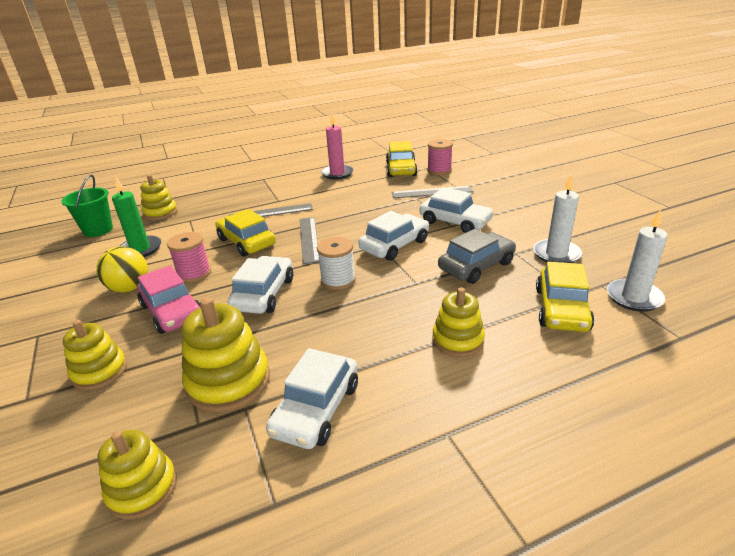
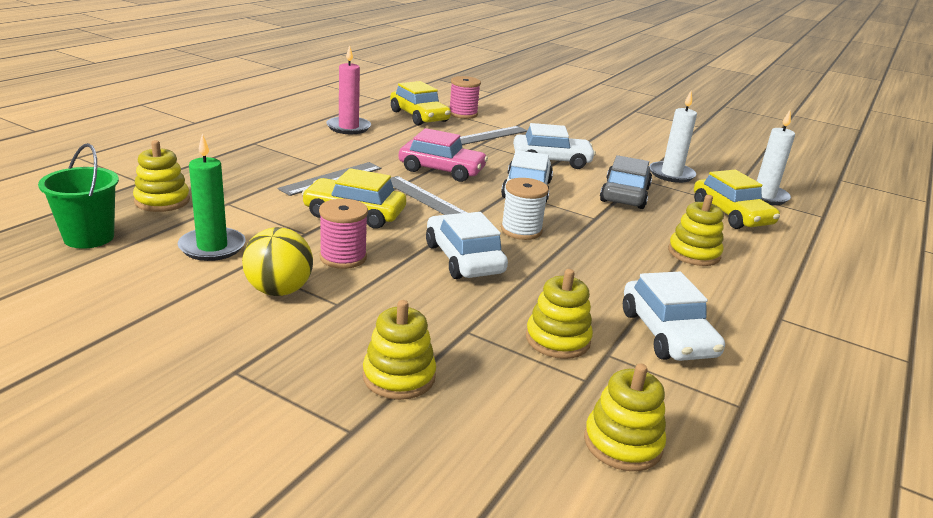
camera: 40 degrees left, 5 degrees down
pink car [137,266,200,334] -> pink car moved to [399,128,488,182]
yellow stacking toy [181,297,270,413] -> yellow stacking toy [526,269,593,359], size x0.66

